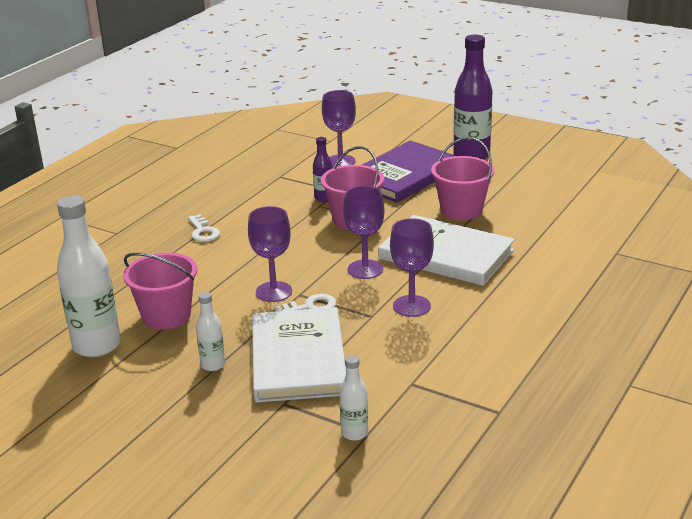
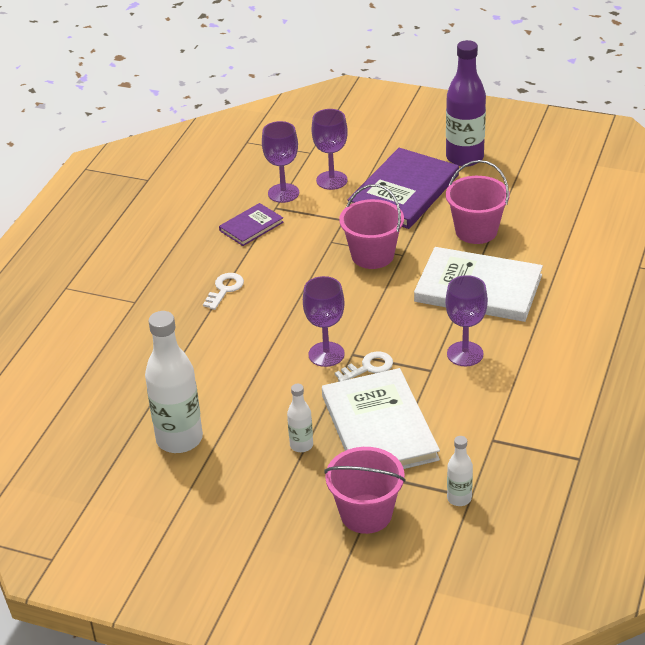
camera: 10 degrees left, 10 degrees up
pink bucket [123,253,197,330] -> pink bucket moved to [324,447,406,534]
white key [188,214,220,242] -> white key turned 120 degrees counterclockwise [203,273,244,310]
purple bottle [313,137,332,202] -> none
purple goblet [343,186,384,279] -> purple goblet moved to [262,121,299,203]
none -> purple book [219,203,284,246]

